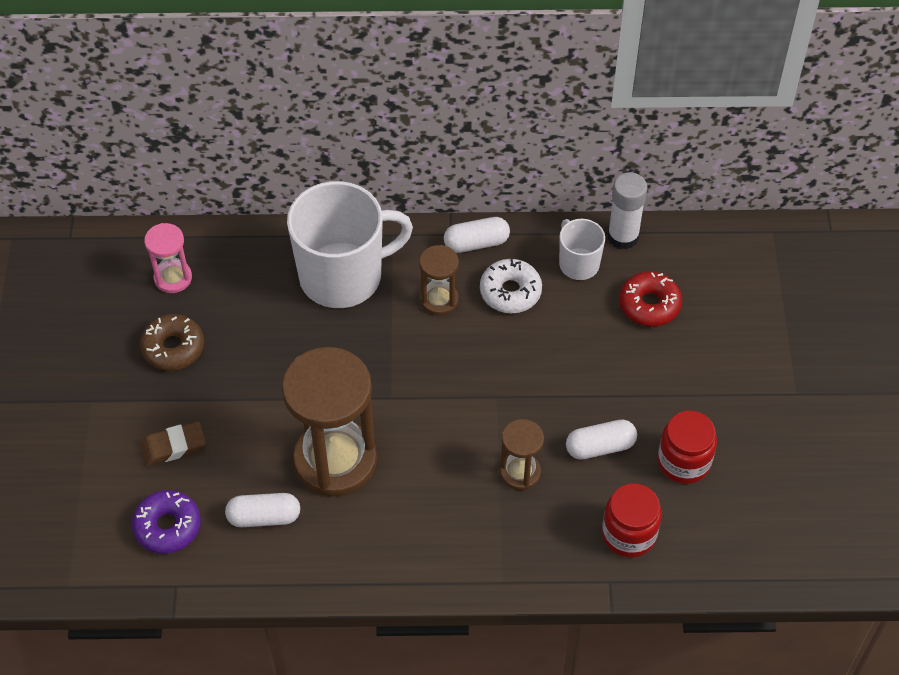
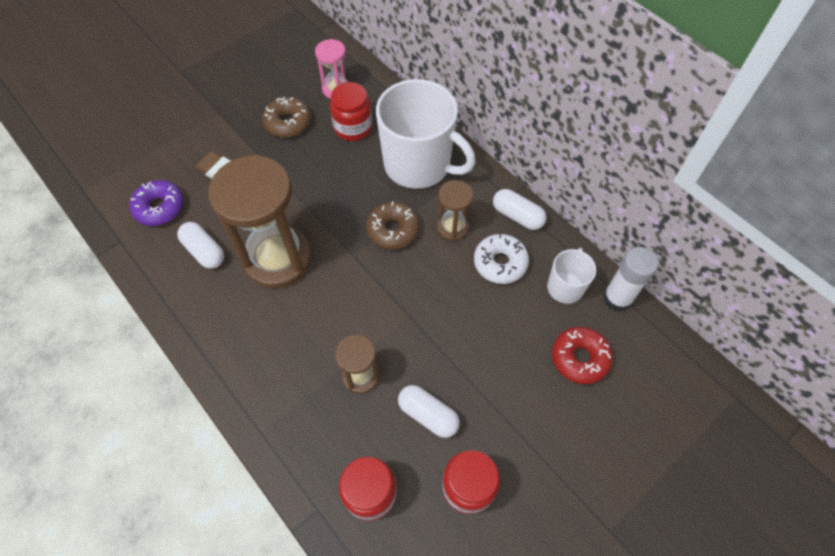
camera: 50 degrees right, 5 degrees up
none -> red jar [330,82,372,141]
none -> brown donut [366,201,420,249]

